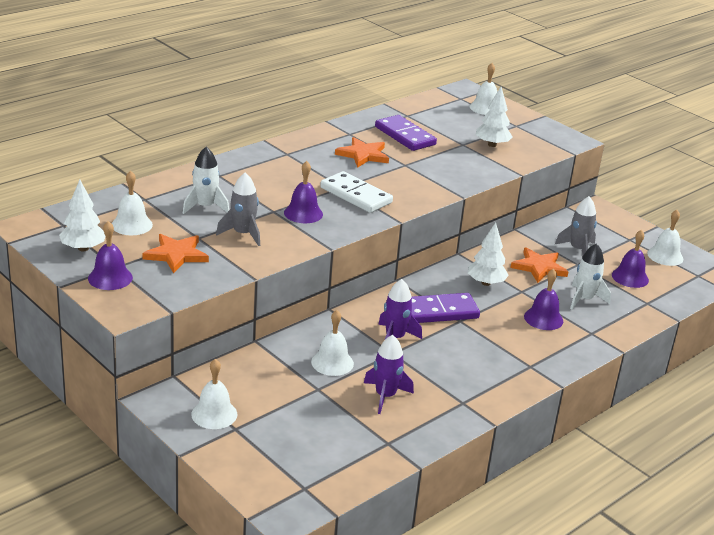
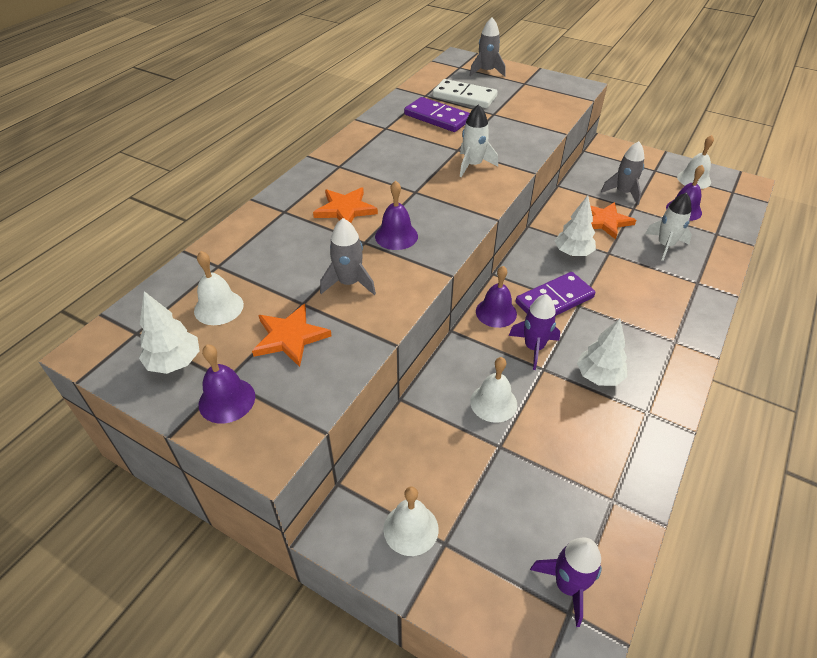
camera: 15 degrees left, 15 degrees up
white rocket [183,147,229,214] -> white rocket moved to [460,104,498,177]
white domino [320,171,393,213] -> white domino moved to [433,79,498,108]
orange star [335,137,389,168] -> orange star moved to [313,187,378,223]
purple rocket [364,335,414,414] -> purple rocket moved to [530,537,602,627]
white bell [469,63,497,115] -> grey rocket [469,17,506,77]
white tree [476,87,513,147] -> white tree moved to [577,319,628,386]
purple bell [524,269,563,330] -> purple bell moved to [476,266,517,328]

